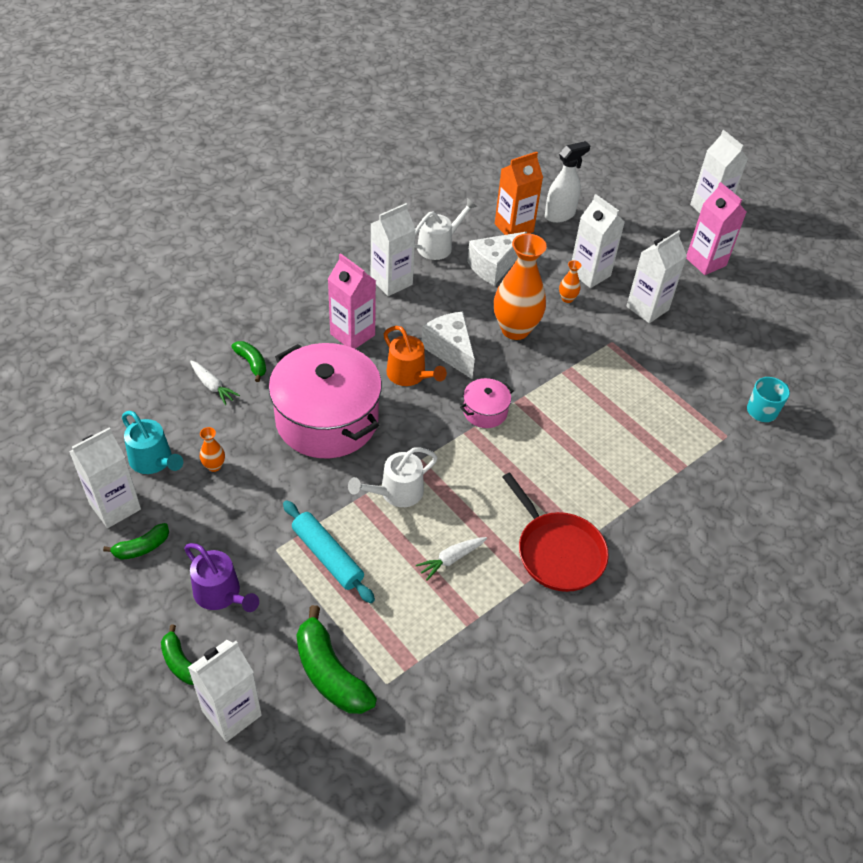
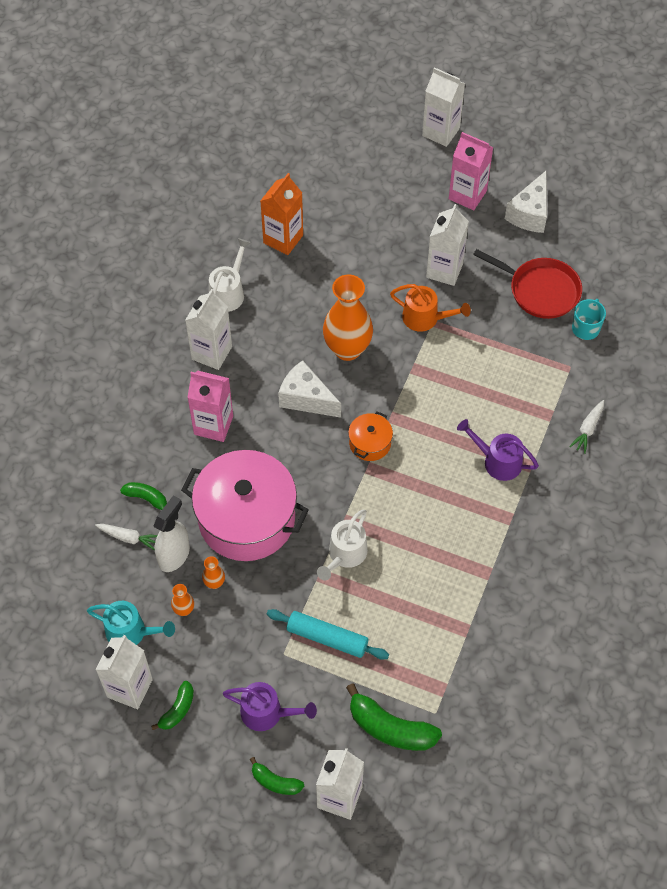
camera: 25 degrees left, 10 degrees up
orange watering can [384,326,447,386] -> orange watering can moved to [390,284,471,332]
white carrot [416,537,487,580] -> white carrot moved to [569,400,604,454]
pink pot [460,378,514,428] -> orange pot [348,411,393,461]
white cheese [467,232,527,286] -> white cheese moved to [505,170,547,233]
red pan [502,473,609,592] -> red pan moved to [473,249,582,319]
white spray bottle [545,141,591,223] -> white spray bottle moved to [153,495,190,572]
orange vase [559,260,581,303] -> orange vase moved to [202,556,225,589]
white carton [572,194,625,288] -> none
none -> purple watering can [457,419,539,481]

